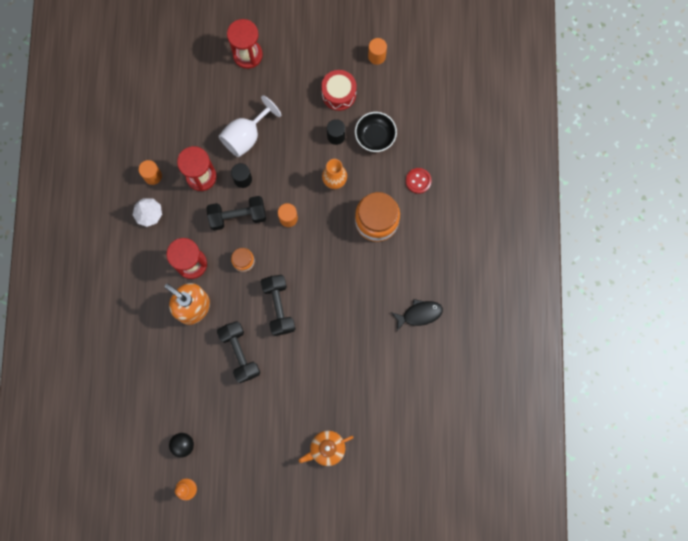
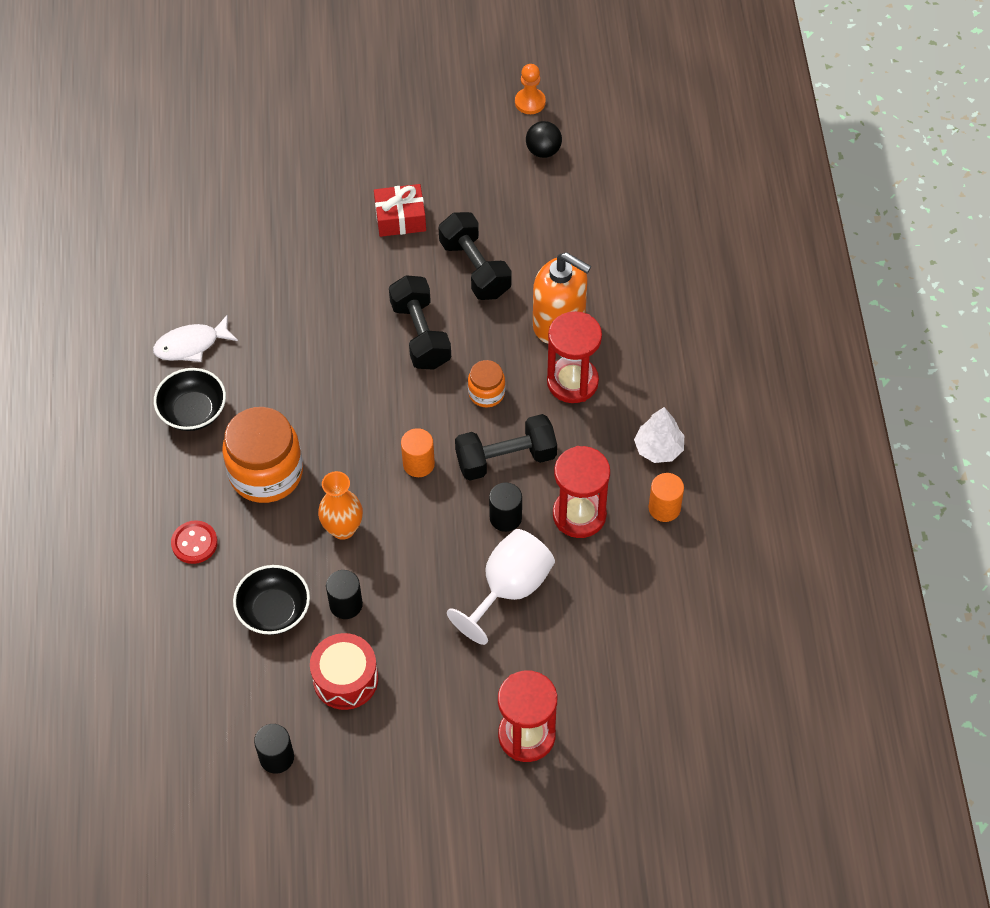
camera: 175 degrees right, 20 degrees down
orange teapot [299,430,354,466] -> none
orange cylinder [368,38,387,65] -> black cylinder [254,724,294,774]
black fish [391,299,443,331] -> white fish [153,314,238,362]
none -> black bowl [154,368,226,431]
none -> red gift [374,184,426,237]

